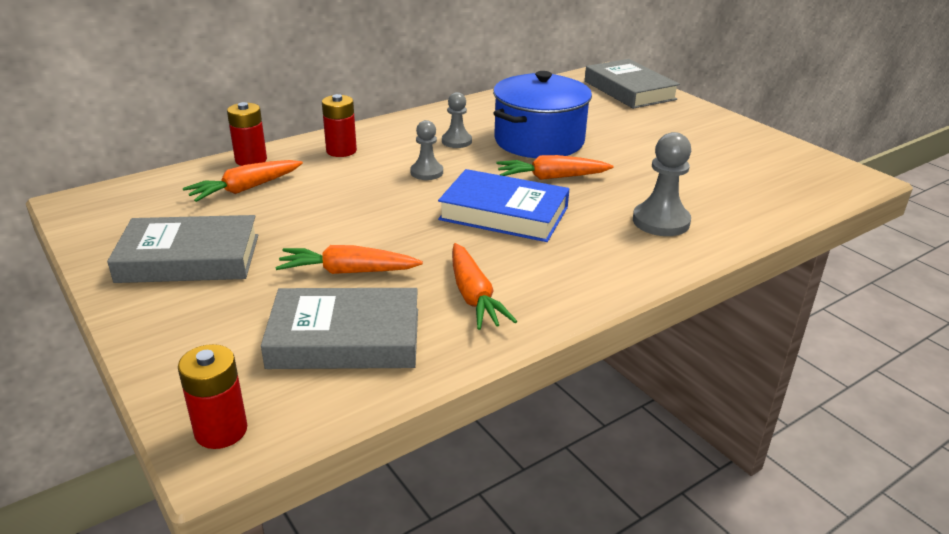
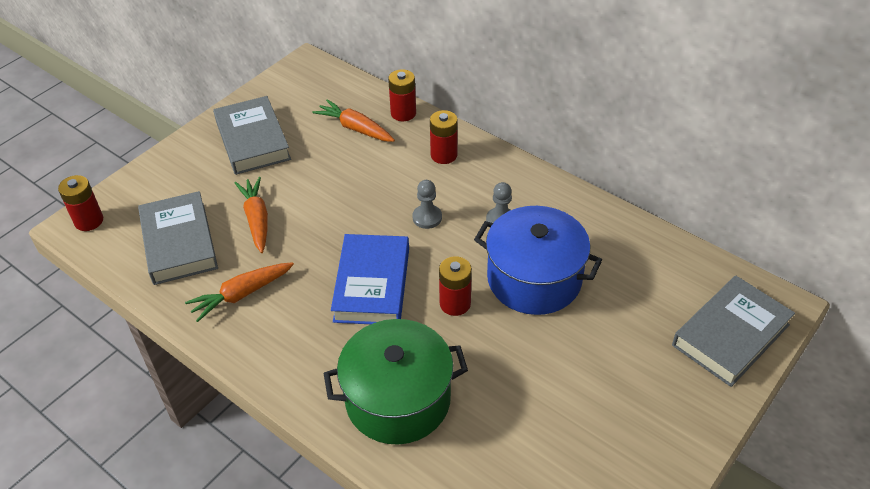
camera: 75 degrees right, 15 degrees up
orange carrot [496,155,614,180] -> red battery [439,256,472,316]
grey pawn [633,132,691,236] -> green pot [323,319,468,445]

